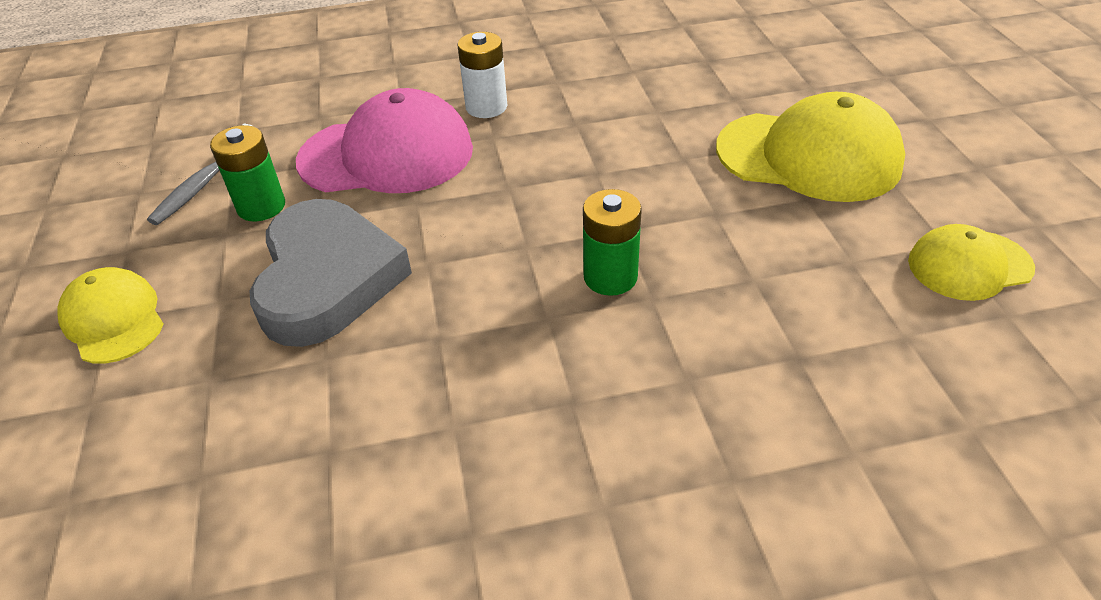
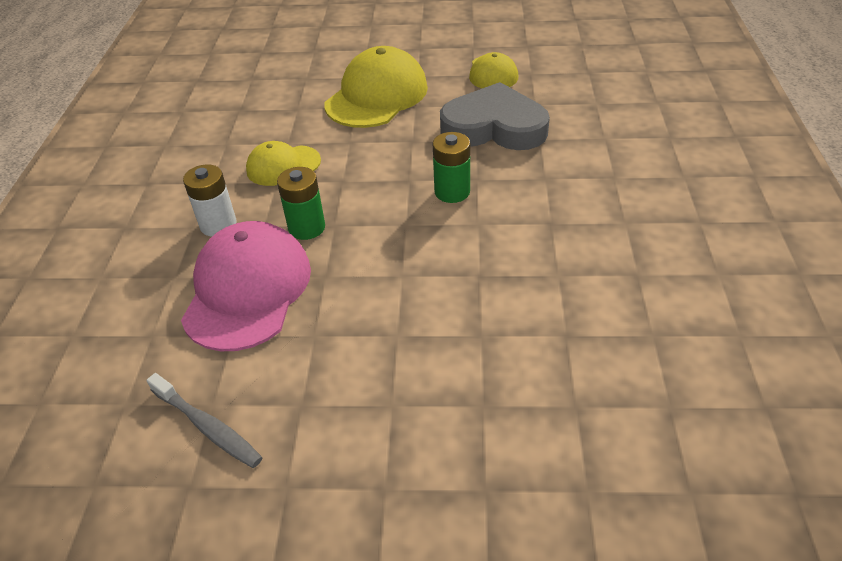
camera: 75 degrees left, 0 degrees up
yellow cap [57,267,164,364] -> yellow cap moved to [246,141,321,186]
green battery [210,125,285,221] -> green battery moved to [277,167,325,240]
grey heart [250,199,412,347] -> grey heart moved to [440,82,550,150]

